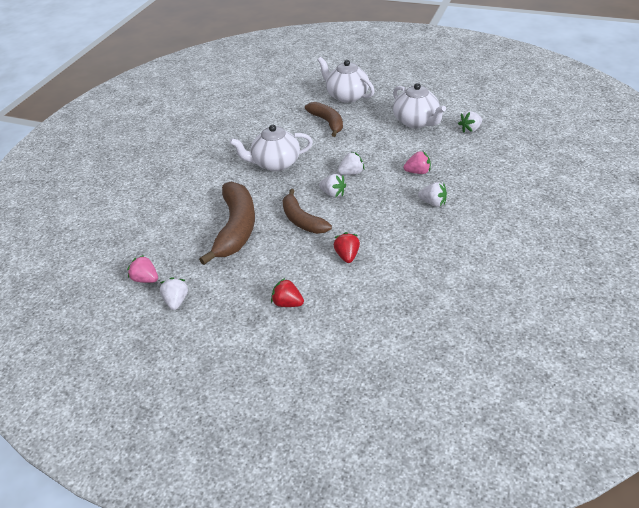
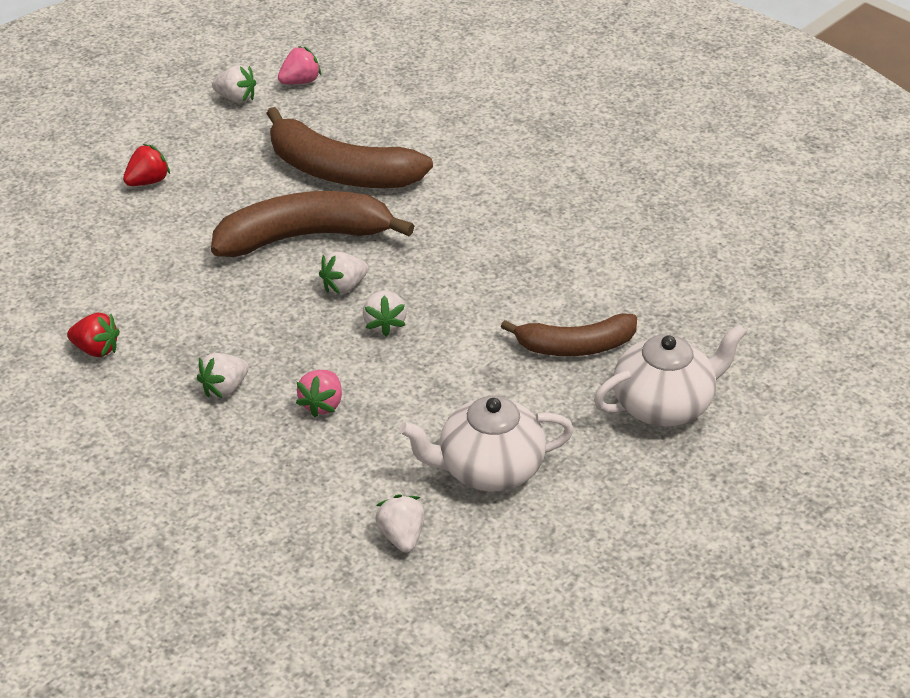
camera: 110 degrees right, 0 degrees up
white teapot [230,125,313,172] -> none
brown banana [282,189,332,234] -> brown banana [211,191,414,257], size x1.56
red strawberry [334,232,360,263] -> red strawberry moved to [67,313,120,357]

